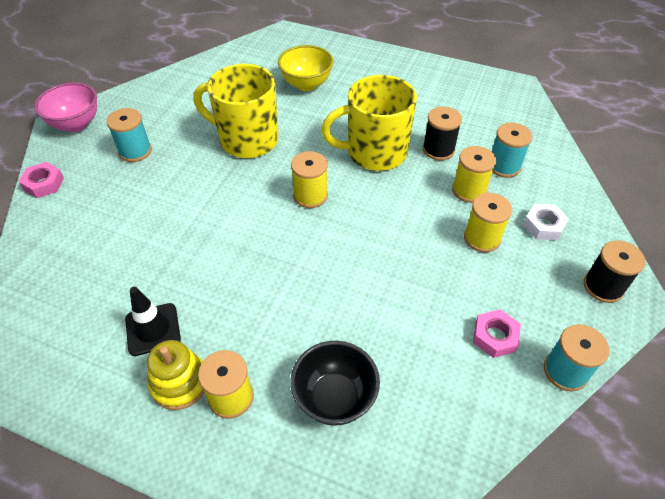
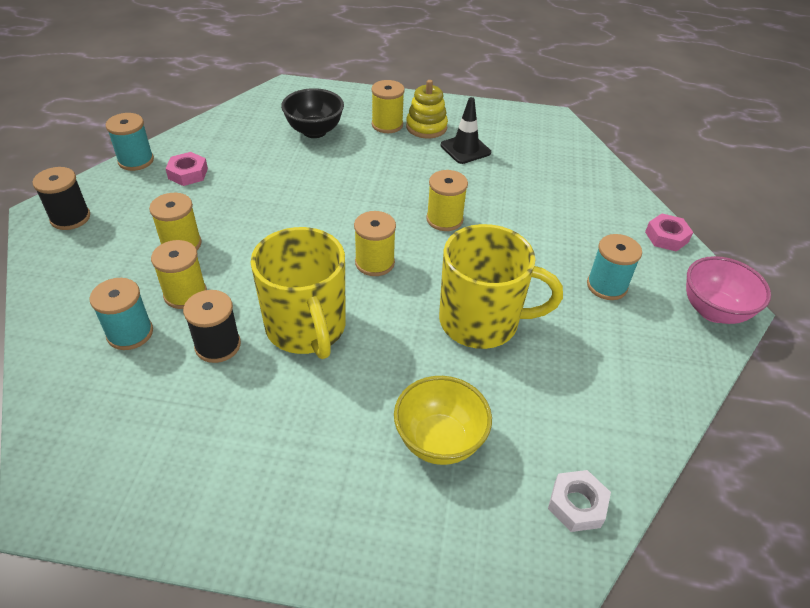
camera: 165 degrees right, 5 degrees down
yellow mug [321,75,417,171] -> yellow mug turned 90 degrees clockwise [251,227,346,359]
white nut [523,204,569,240] -> white nut moved to [548,470,611,532]
none -> yellow spool [426,170,468,231]

